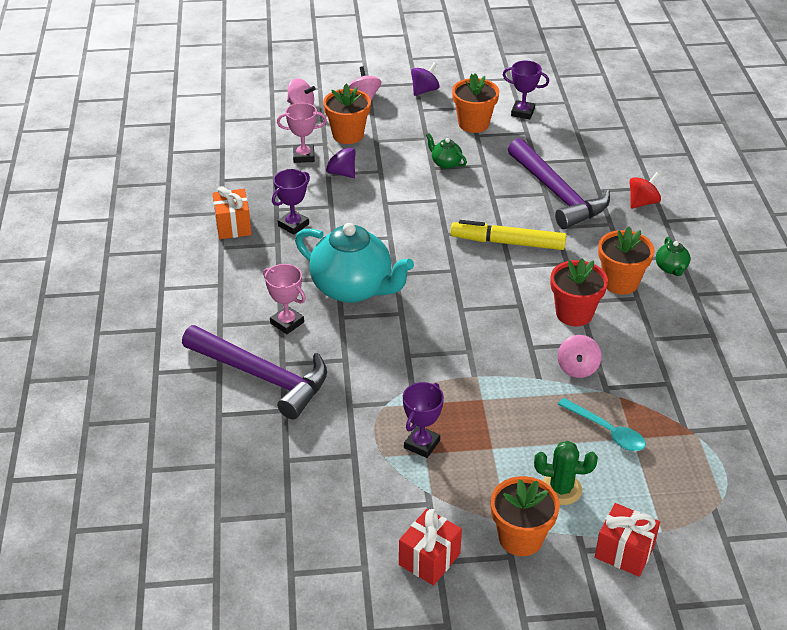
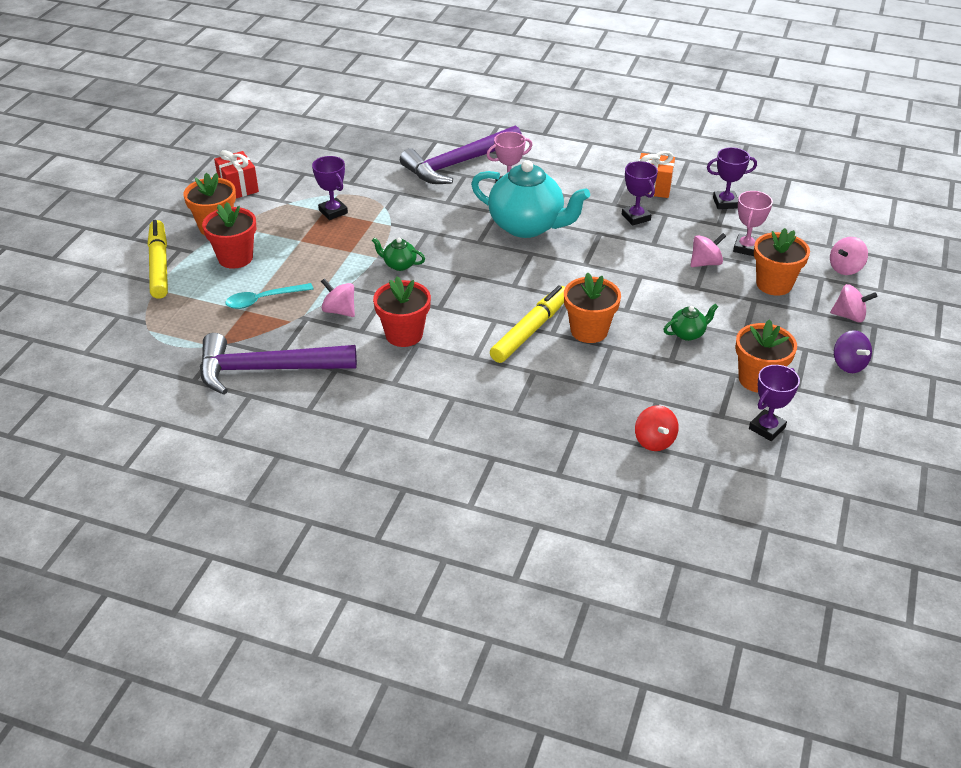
camera: 115 degrees right, 0 degrees up
turquoise teapot [295,223,414,303] -> turquoise teapot turned 120 degrees counterclockwise [471,160,590,238]
purple spinning top [326,143,355,178] -> pink spinning top [690,233,726,267]
purple hammer [508,138,610,229] -> purple hammer moved to [200,333,357,395]
green cactus [534,441,598,505] -> red flower pot [202,202,256,269]
red gift [595,503,660,577] -> yellow marker [148,220,168,299]
orange flower pot [598,227,655,294] -> orange flower pot moved to [564,272,621,343]
red spinning top [629,172,661,209] -> red spinning top moved to [635,405,679,451]
green teapot [656,237,690,276] -> green teapot moved to [372,238,425,271]
none -> purple trophy [707,147,757,209]

